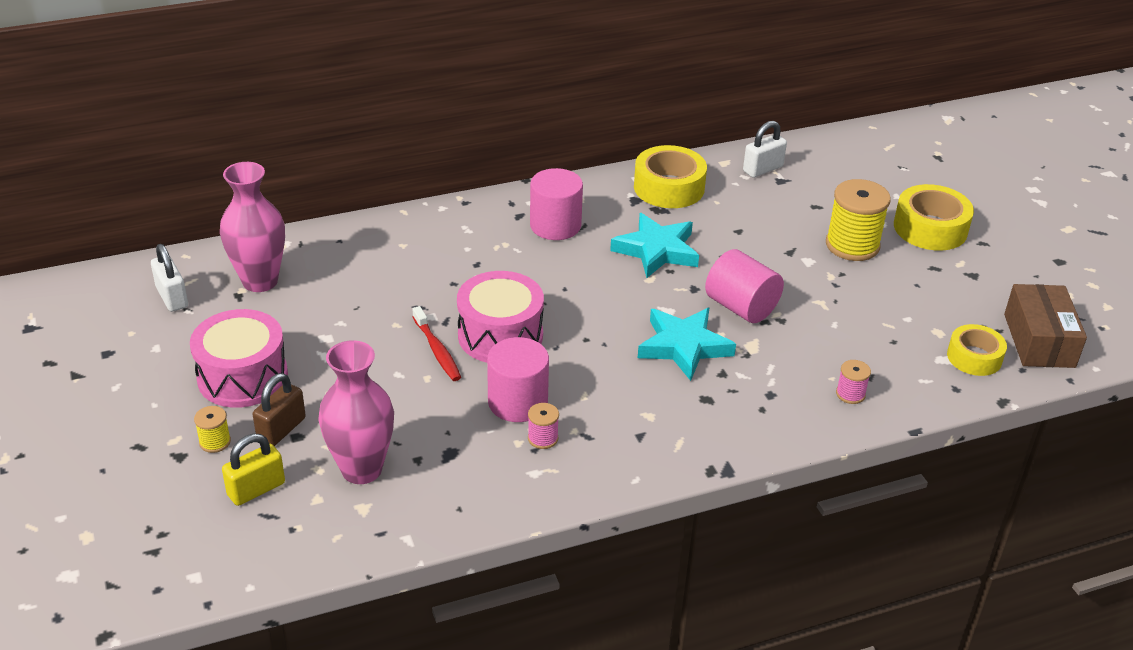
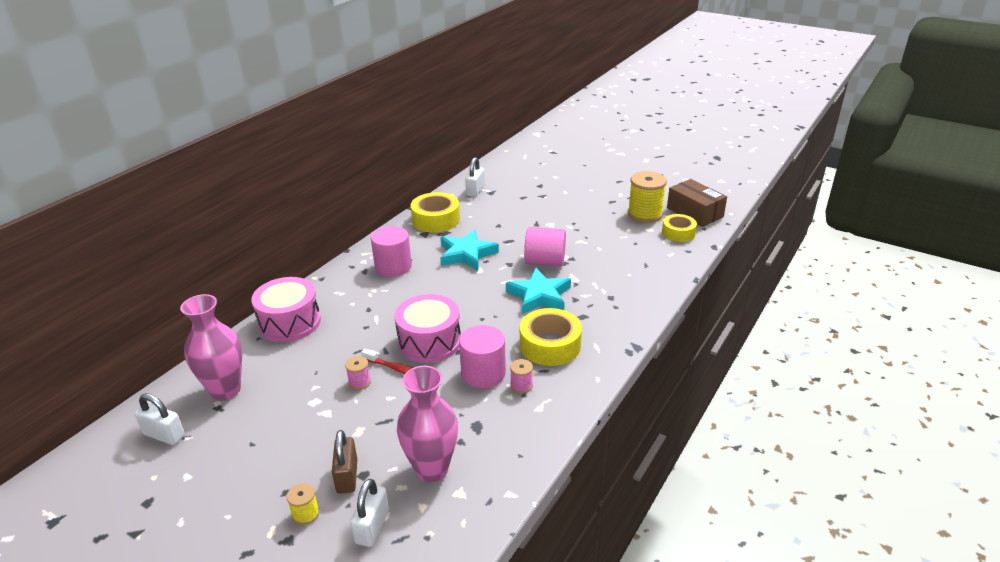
camera: 35 degrees left, 5 degrees down
pink drum [190,309,288,408] -> pink drum moved to [251,277,321,342]
yellow padlock [222,434,285,506] -> white padlock [350,479,389,547]
yellow spool [826,179,891,261] -> yellow spool moved to [628,171,667,223]
pink spool [836,360,871,404] -> pink spool moved to [345,356,371,390]
yellow tape [894,184,974,251] -> yellow tape moved to [520,308,582,366]

